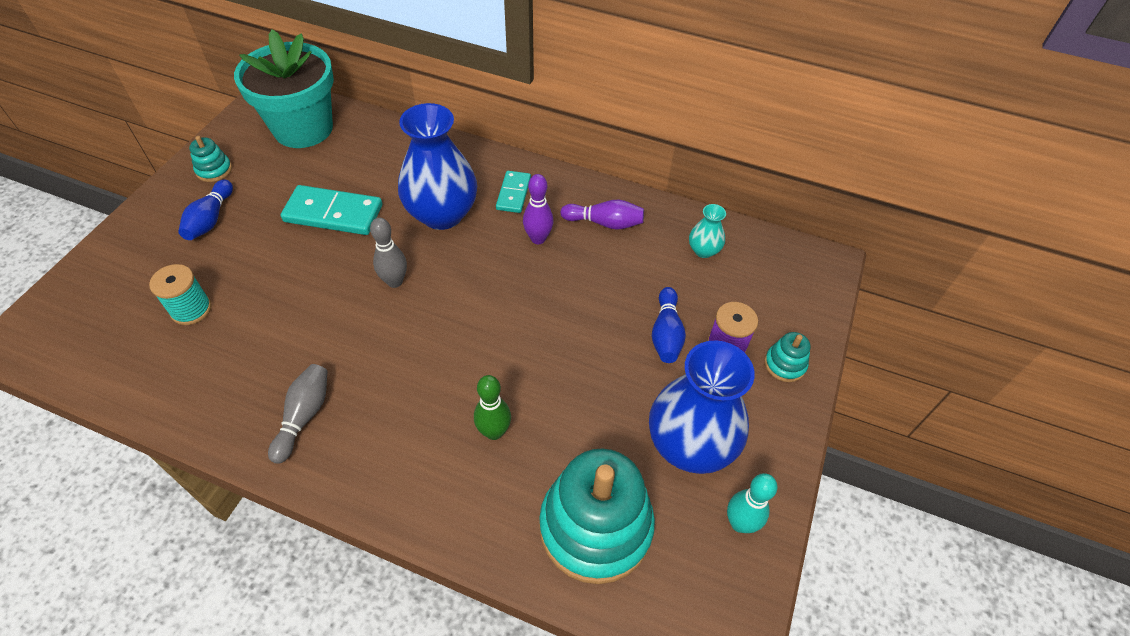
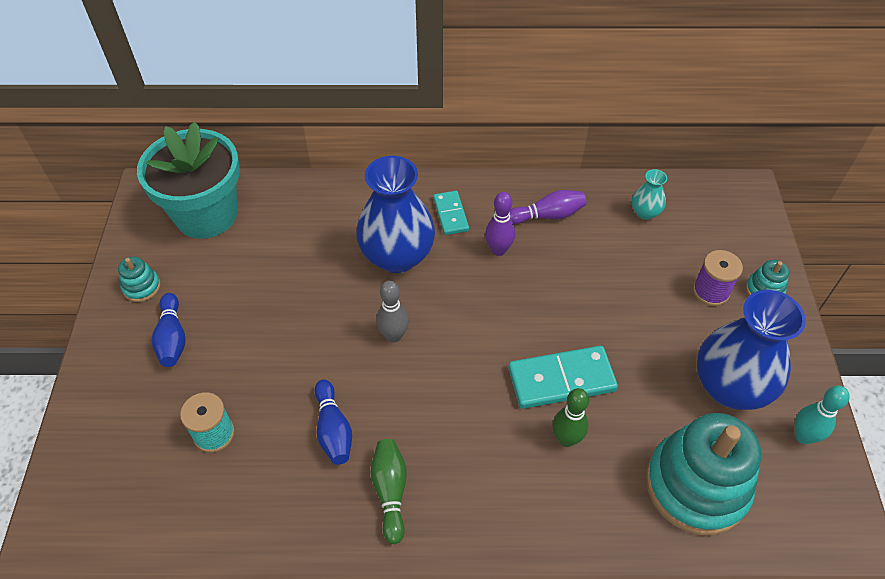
camera: 20 degrees left, 0 degrees up
grey bowling pin [268,364,328,464] -> green bowling pin [371,439,407,544]
turquoise domino [281,185,382,235] -> turquoise domino moved to [508,346,618,409]
blue bowling pin [652,287,686,363] -> blue bowling pin moved to [314,379,352,465]

